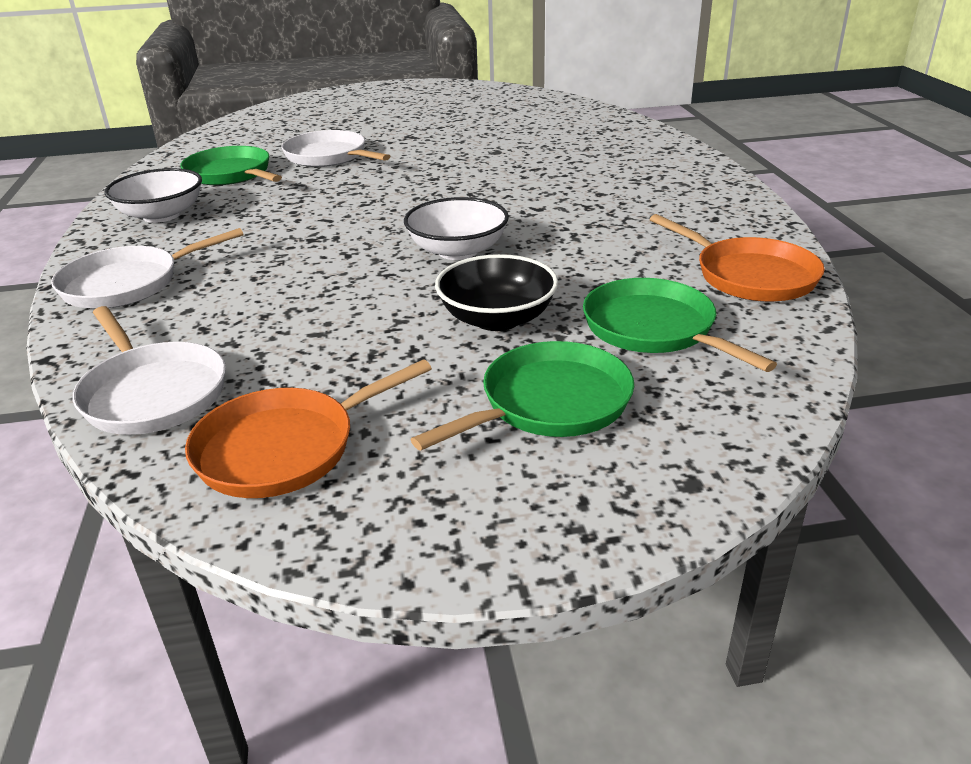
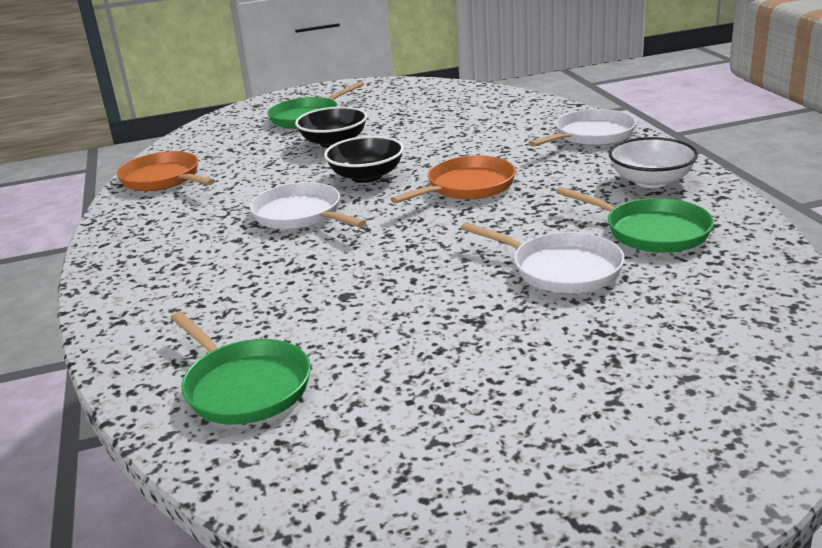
camera: 175 degrees right, 5 degrees down
white pan [73,306,226,435] -> white pan moved to [250,182,366,229]
orange pan [185,359,432,498] -> orange pan moved to [391,155,516,204]
white bowl [404,197,509,260] -> black bowl [324,136,404,183]
green pan [583,278,777,372] -> green pan moved to [171,312,311,424]

